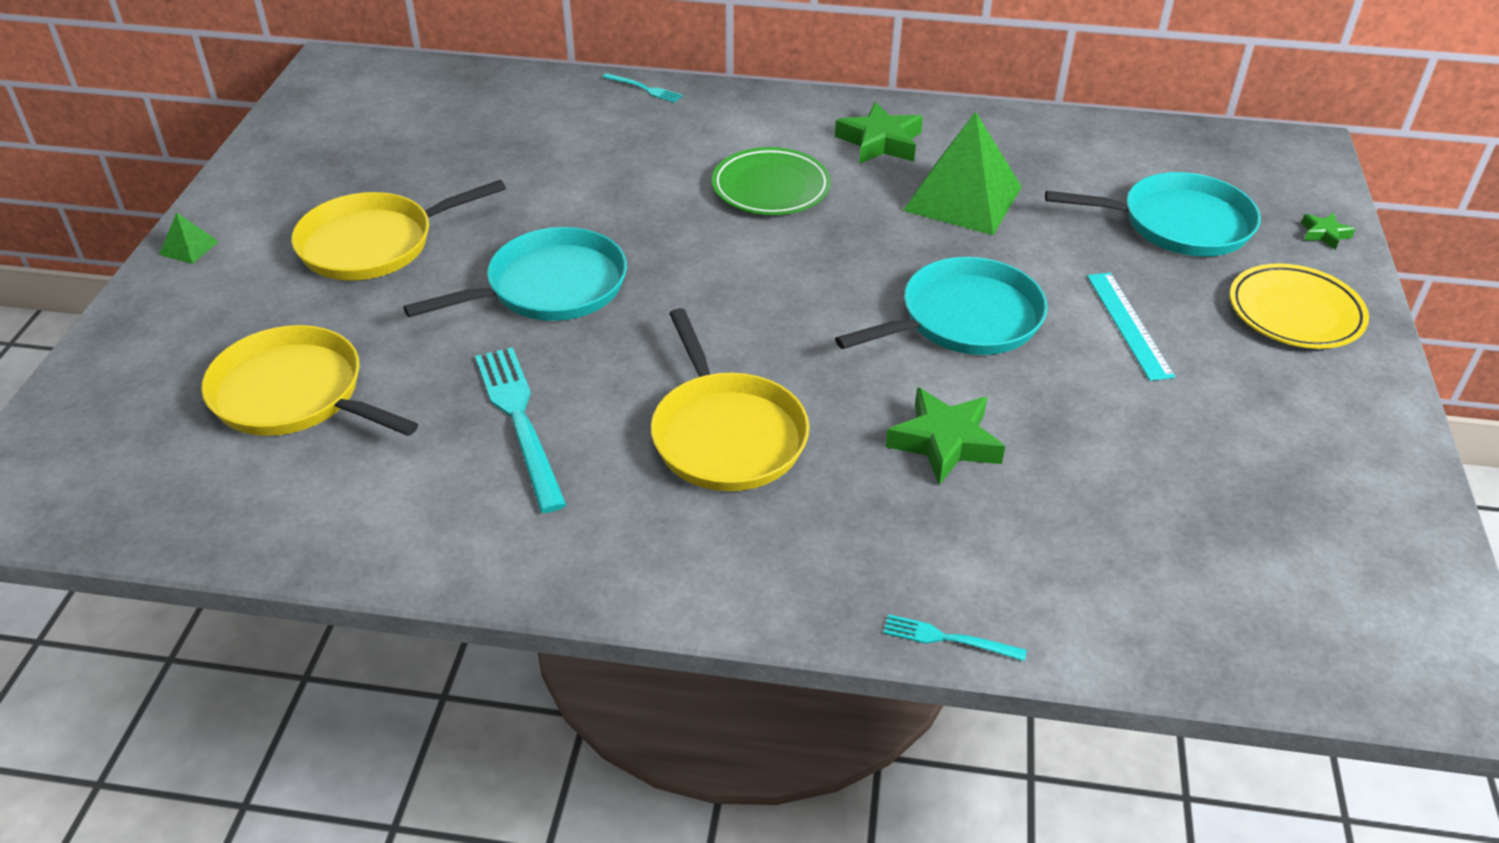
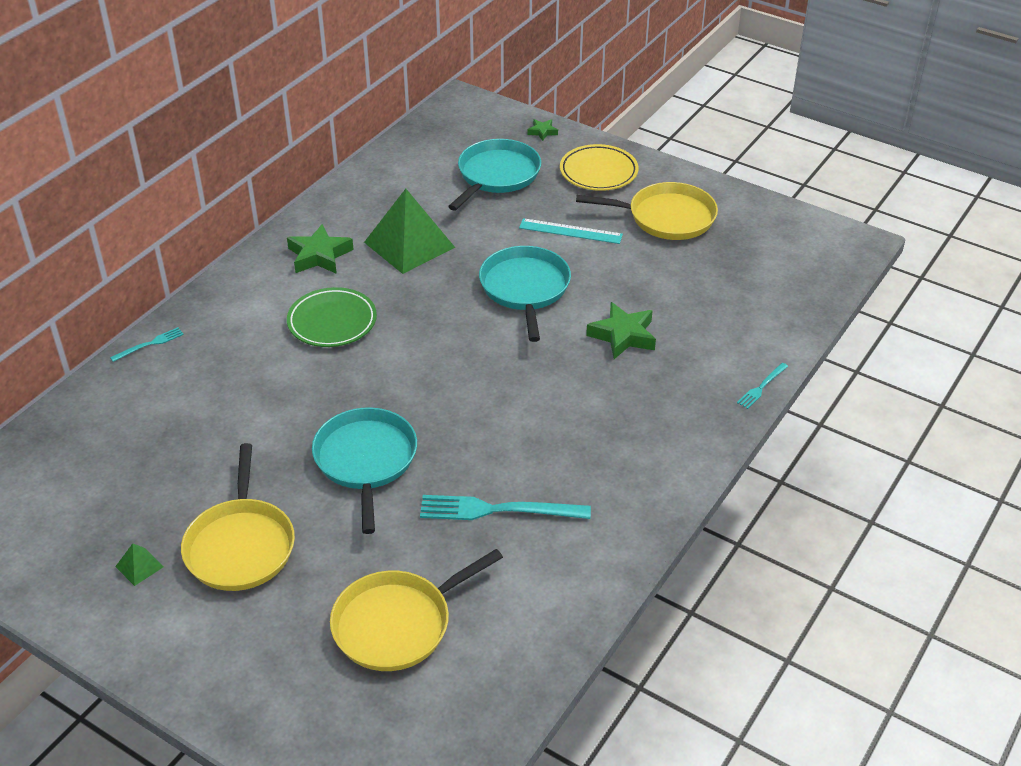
camera: 65 degrees left, 0 degrees up
green pyramid [159,212,219,264] -> green pyramid moved to [115,544,164,586]
yellow pan [651,308,809,491] -> yellow pan moved to [576,182,718,240]

